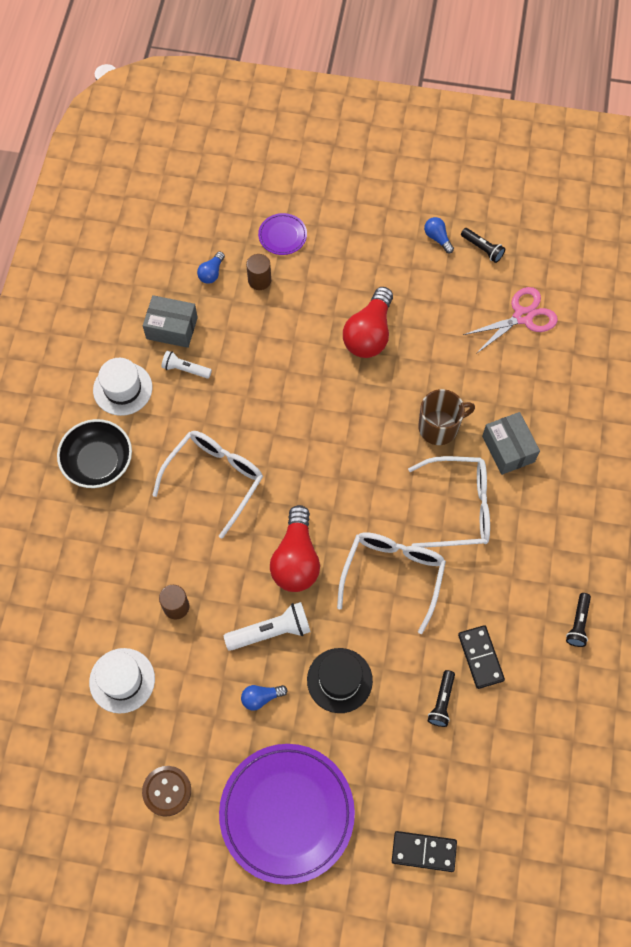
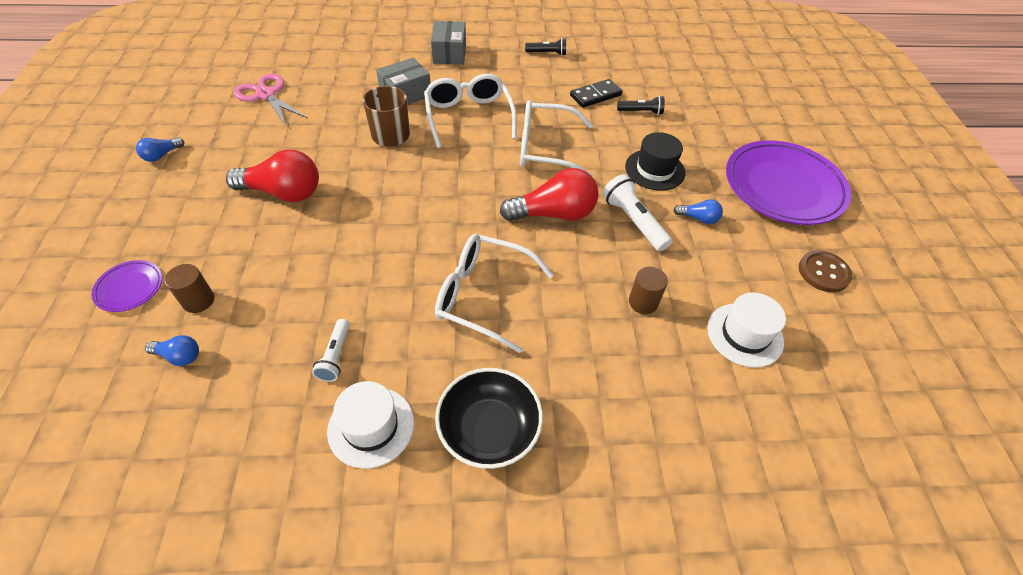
camera: 105 degrees left, 15 degrees down
grey box [143,295,198,348] -> grey box moved to [431,21,466,65]
blue light bulb [241,685,288,711] -> blue light bulb turned 45 degrees counterclockwise [673,199,723,224]
black domino [392,831,457,872] -> none
black flashlight [461,228,505,263] -> none

